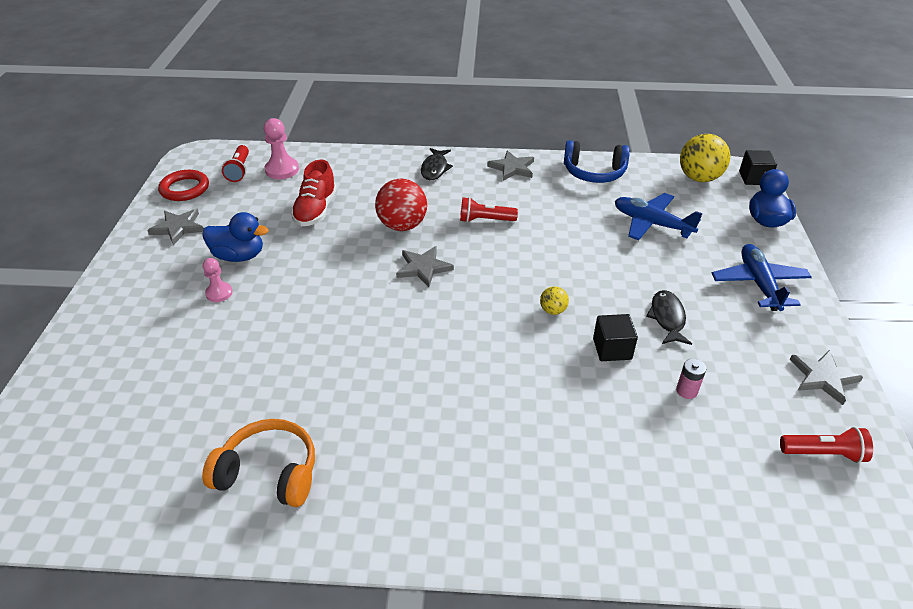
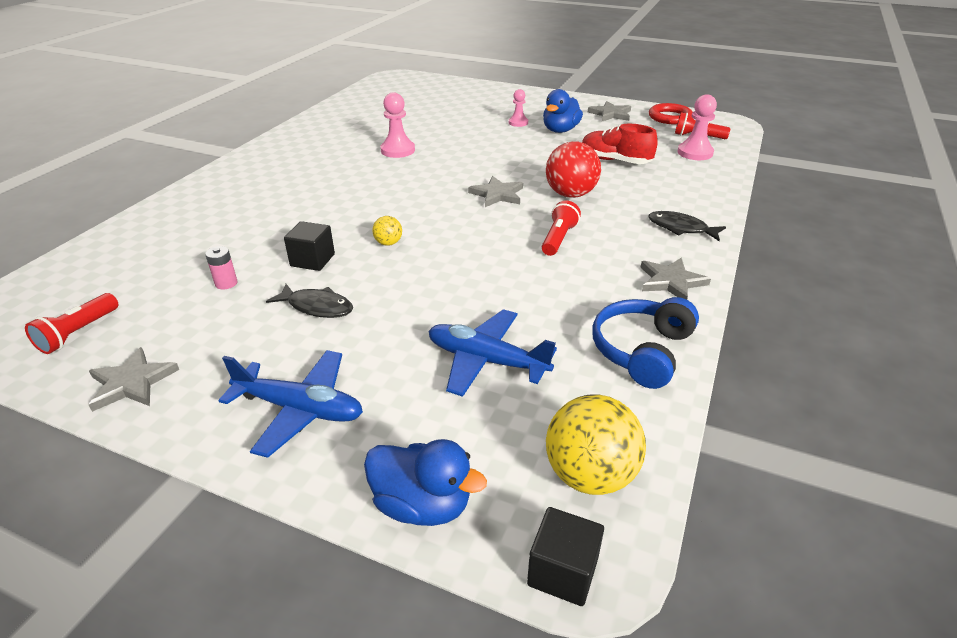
camera: 110 degrees right, 5 degrees down
orange headphones [202,419,315,507] -> none
blue plane [615,193,703,240] -> blue plane turned 120 degrees counterclockwise [428,309,557,397]
none -> pink pawn [380,92,415,158]

